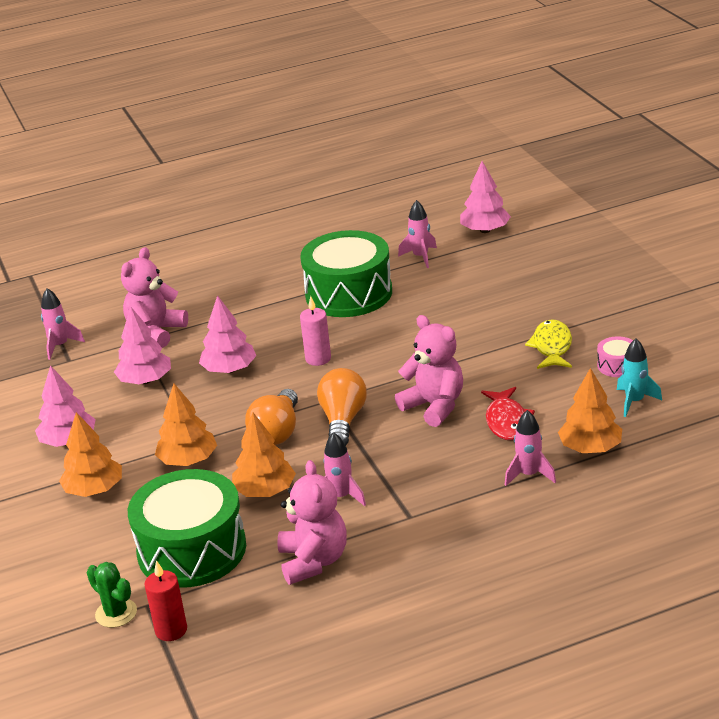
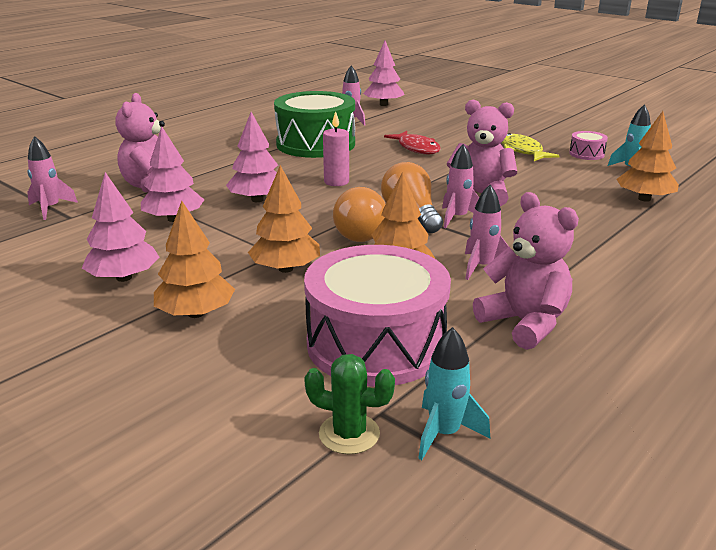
camera: 30 degrees left, 5 degrees down
green drum [128,469,246,588] -> pink drum [304,245,451,387]
red candle [144,560,187,641] -> turquoise rocket [418,327,490,460]
red fish [481,387,535,440] -> red fish moved to [384,131,441,155]
pink rocket [505,410,556,486] -> pink rocket moved to [442,144,479,228]

